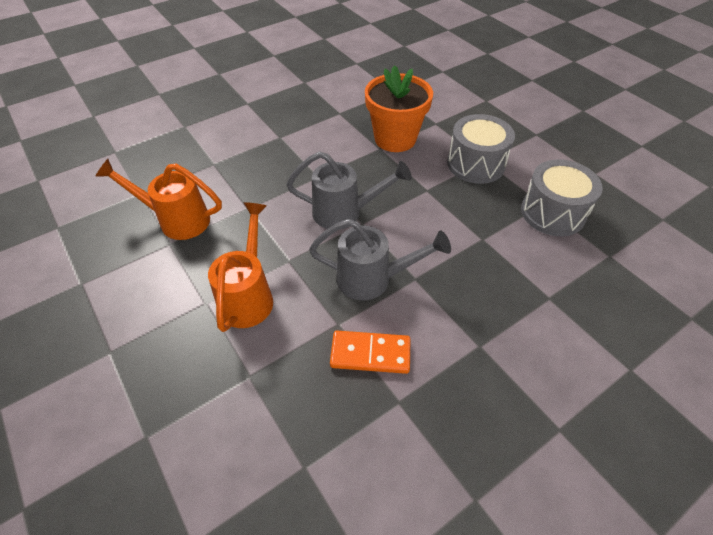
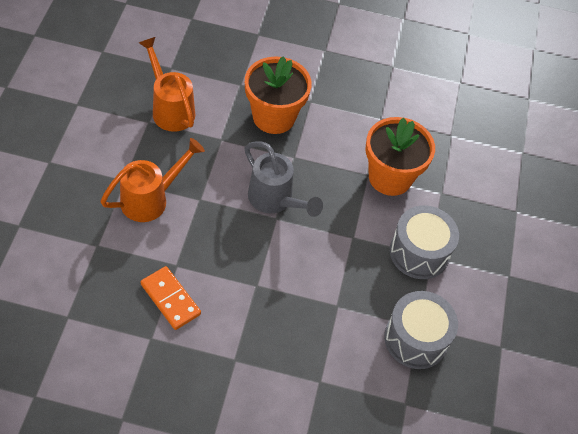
camera: 40 degrees right, 5 degrees up
grey watering can [309,219,451,300] -> none
none -> orange flower pot [245,56,312,134]

